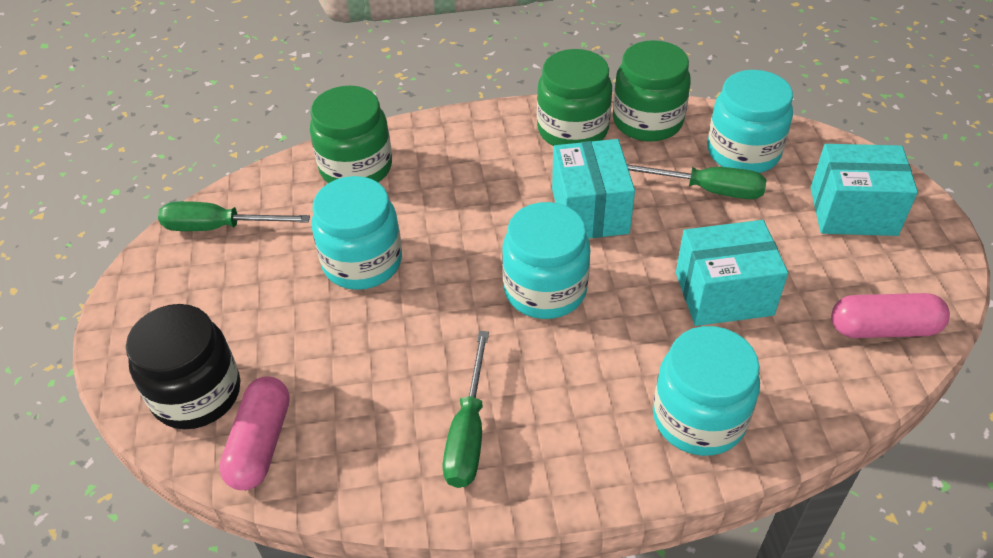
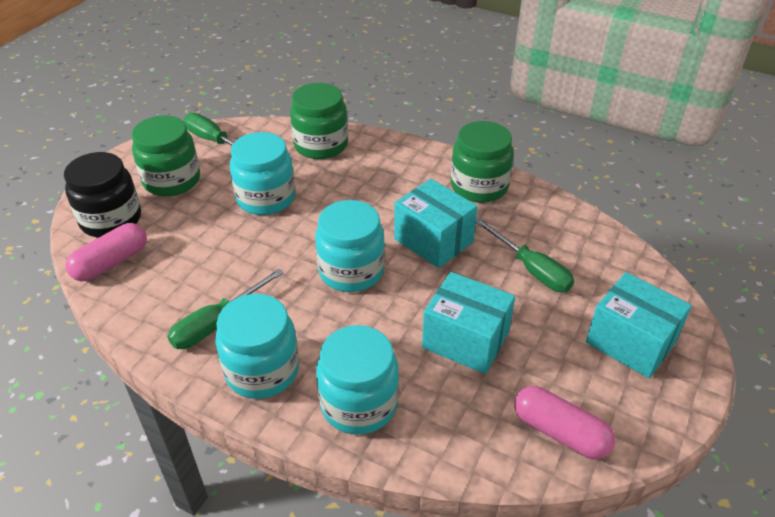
camera: 35 degrees right, 5 degrees down
turquoise box [552,139,635,238] -> turquoise box turned 75 degrees counterclockwise [394,179,478,268]
green jar [613,40,691,142] -> green jar moved to [132,116,200,196]
turquoise jar [707,70,793,173] -> turquoise jar moved to [215,294,299,399]

